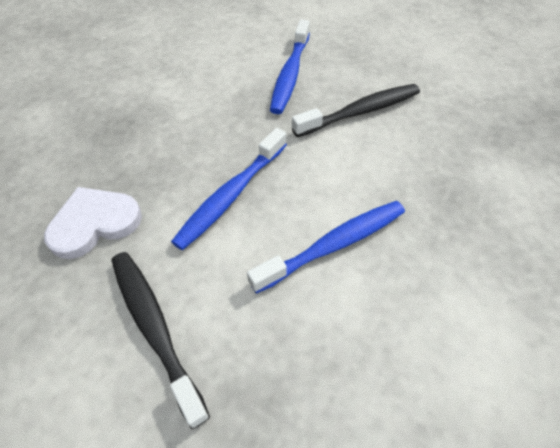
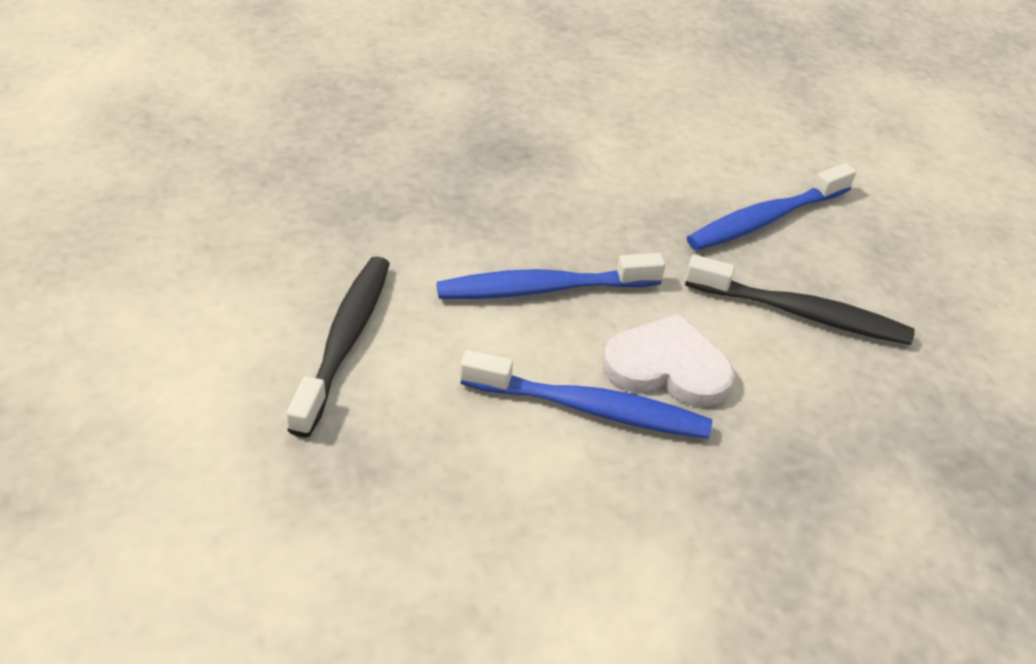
camera: 40 degrees right, 10 degrees down
white heart [44,187,142,259] -> white heart moved to [603,313,735,407]

